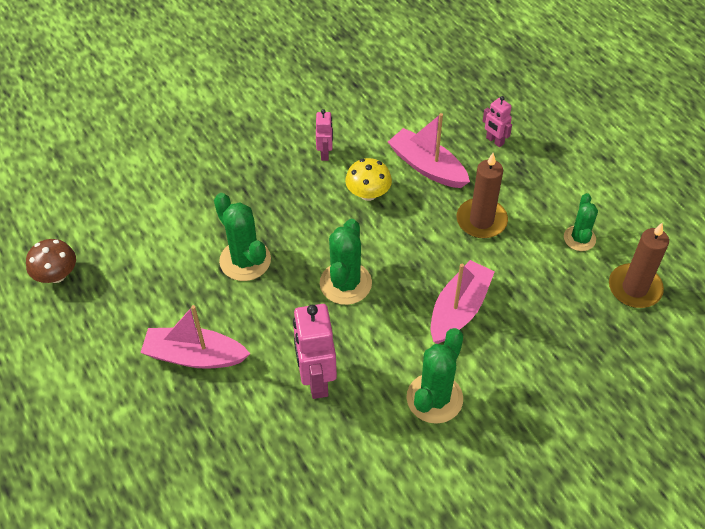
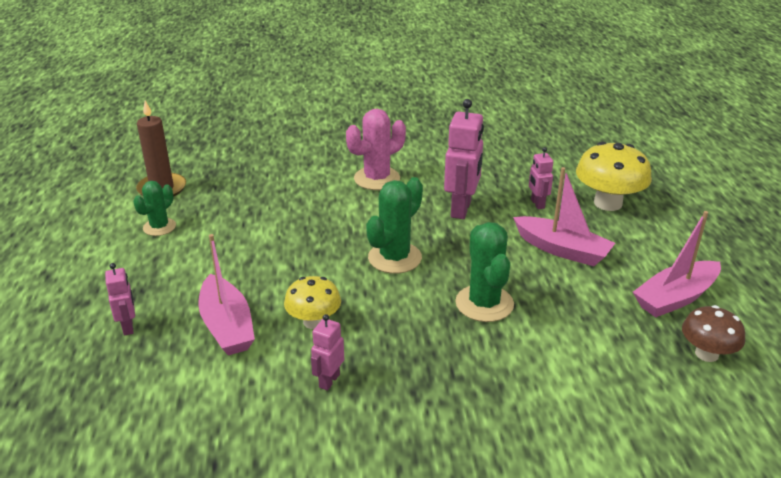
camera: 155 degrees left, 20 degrees down
green cactus [407,328,463,424] -> pink cactus [346,109,406,190]
pink boat [431,260,495,344] -> pink boat moved to [633,211,721,317]
brown candle [457,153,508,238] -> none
none -> pink robot [529,147,553,209]
none -> yellow mushroom [576,142,652,211]

